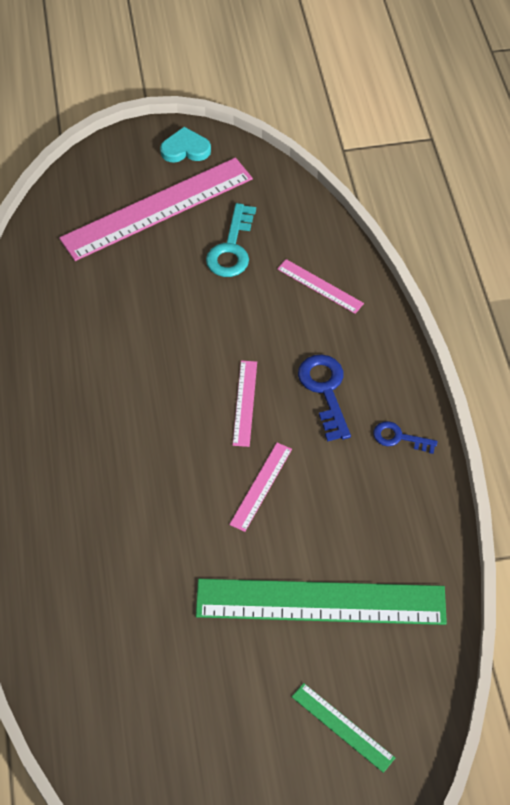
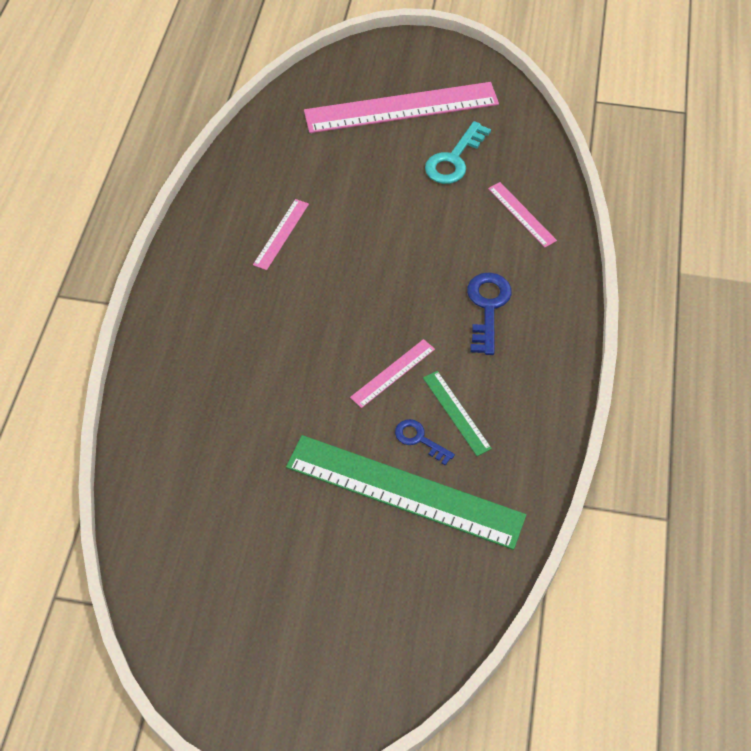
camera: 20 degrees right, 0 degrees up
turquoise heart [160,127,211,162] -> none
pink ruler [233,361,257,447] -> pink ruler moved to [253,199,309,270]
green ruler [292,683,395,773] -> green ruler moved to [423,371,492,456]
blue key [374,421,438,454] -> blue key moved to [395,419,455,466]

